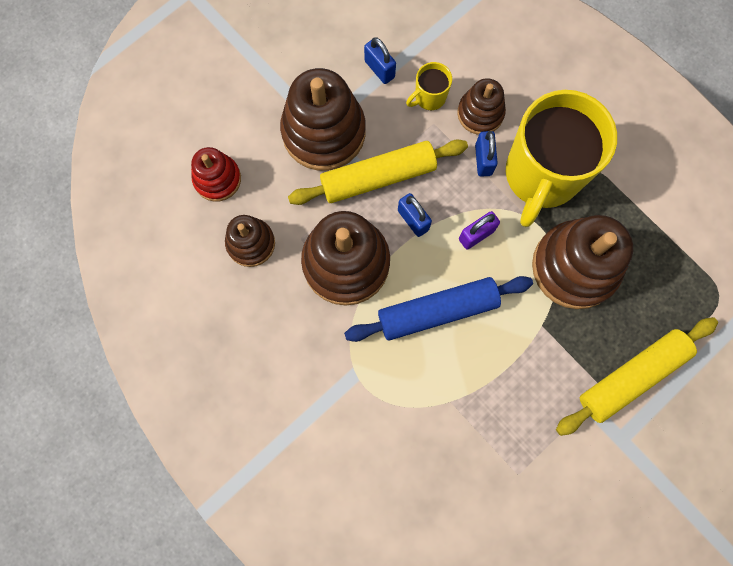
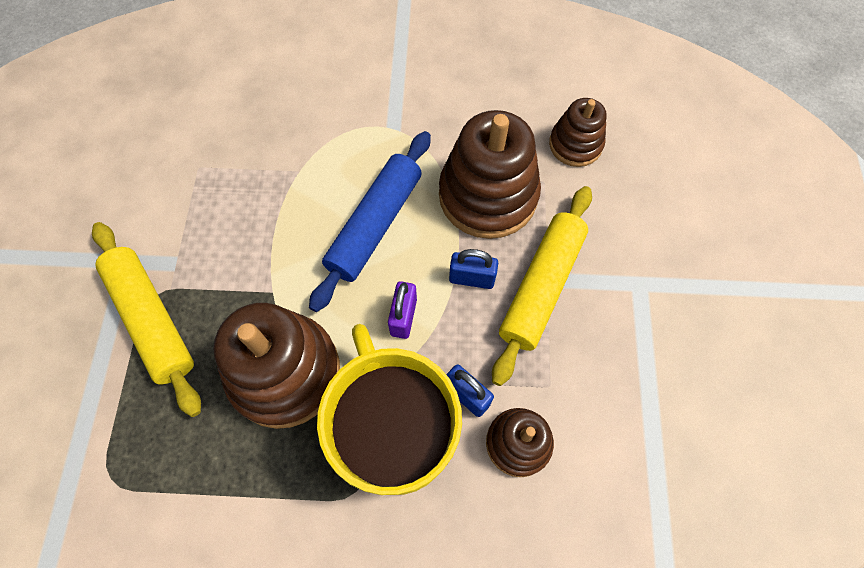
camera: 135 degrees right, 10 degrees down
red stacking toy [191,147,241,202] -> none
brown stacking toy [280,68,366,171] -> none
blue padlock [364,37,396,84] -> none
yellow mug [406,62,452,110] -> none
yellow rolling pin [556,317,718,436] -> yellow rolling pin turned 45 degrees counterclockwise [92,222,201,417]

